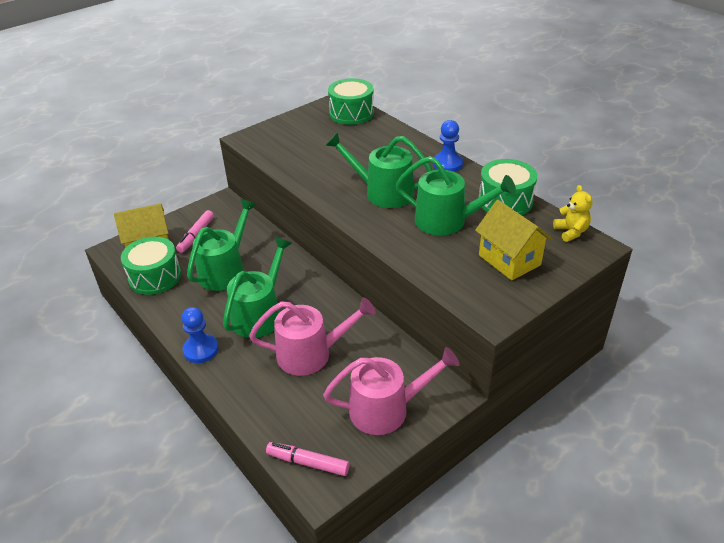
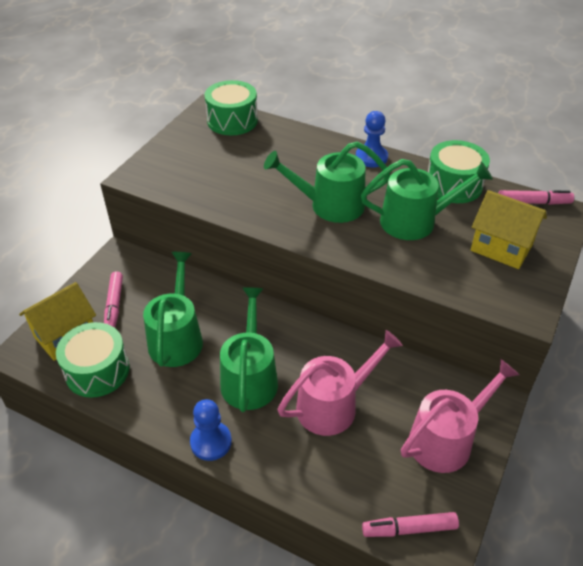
camera: 25 degrees left, 5 degrees up
yellow teddy bear [553,185,593,242] -> pink marker [498,190,574,205]

